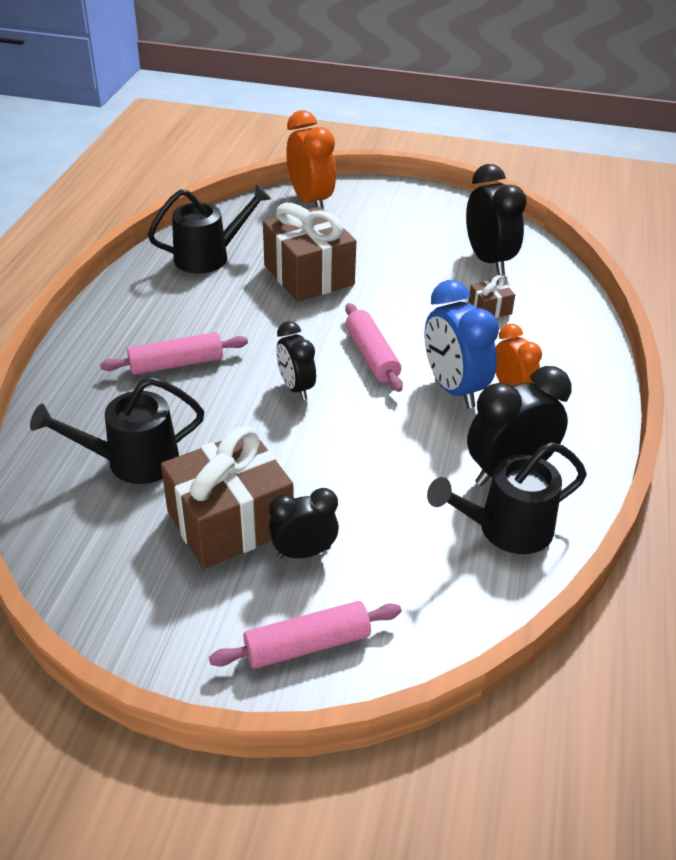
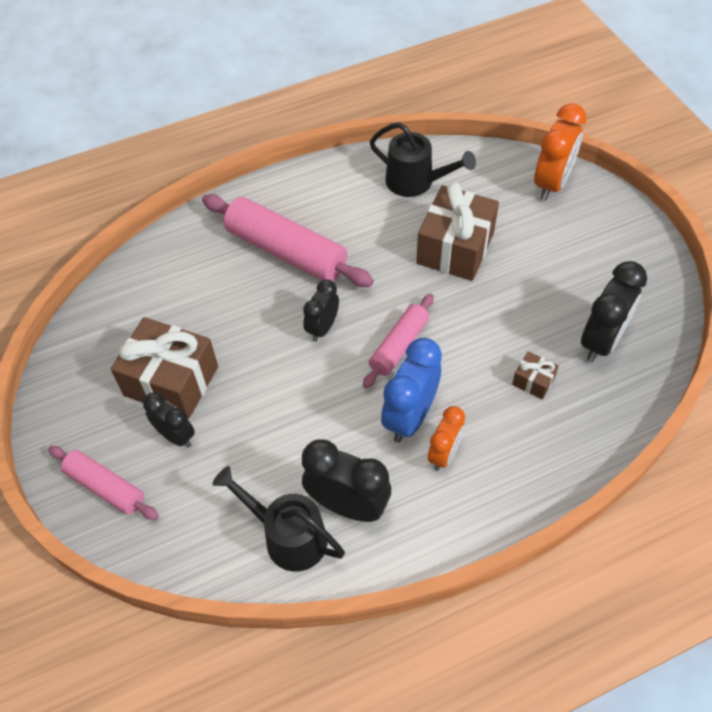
camera: 55 degrees right, 15 degrees up
black watering can [30,377,204,484] -> none
pink rolling pin [100,332,248,375] -> pink rolling pin [202,194,374,287], size x1.72

